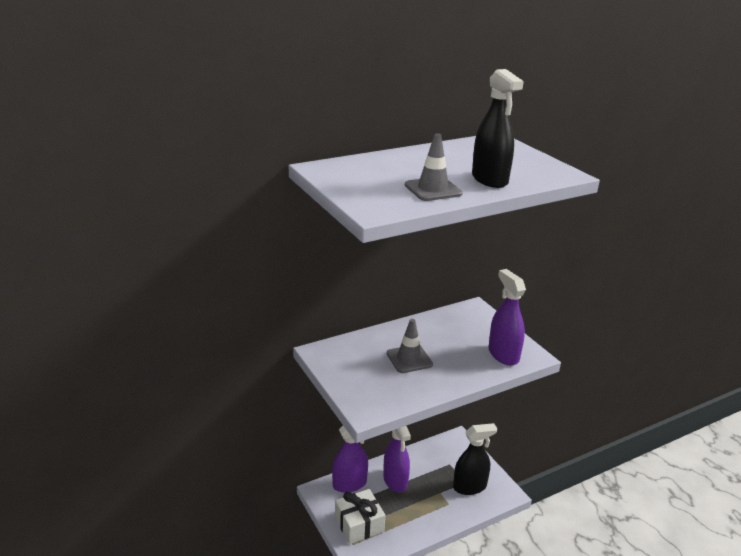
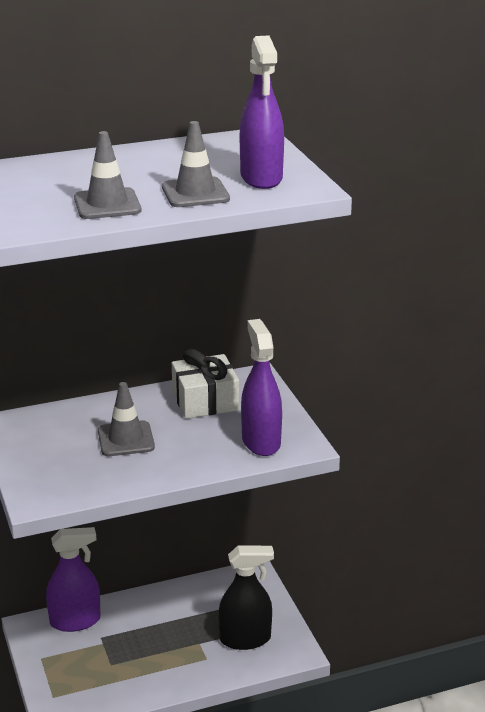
camera: 10 degrees right, 0 degrees up
white gift [335,489,385,544] -> white gift moved to [172,349,239,419]
purple spray bottle [383,426,411,492] -> purple spray bottle moved to [240,35,284,189]
black spray bottle [472,69,524,188] -> grey traffic cone [162,121,230,207]

